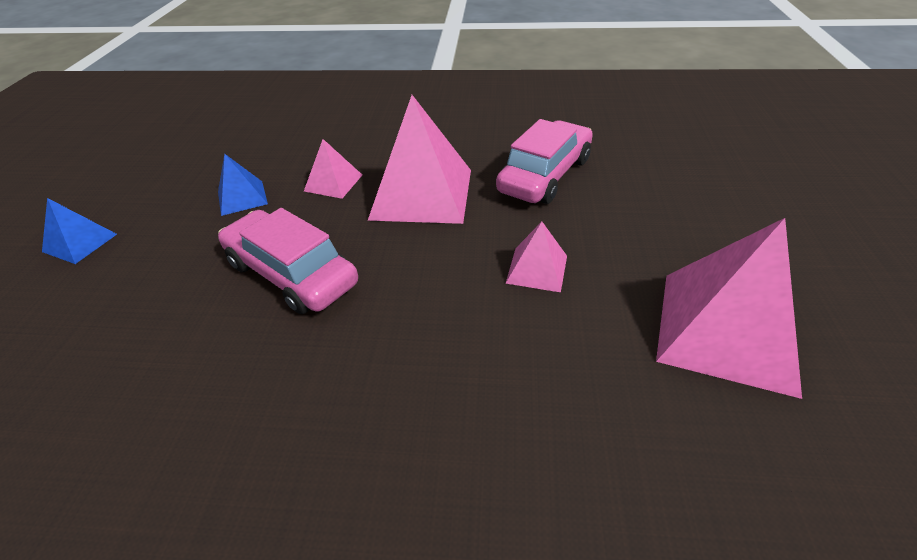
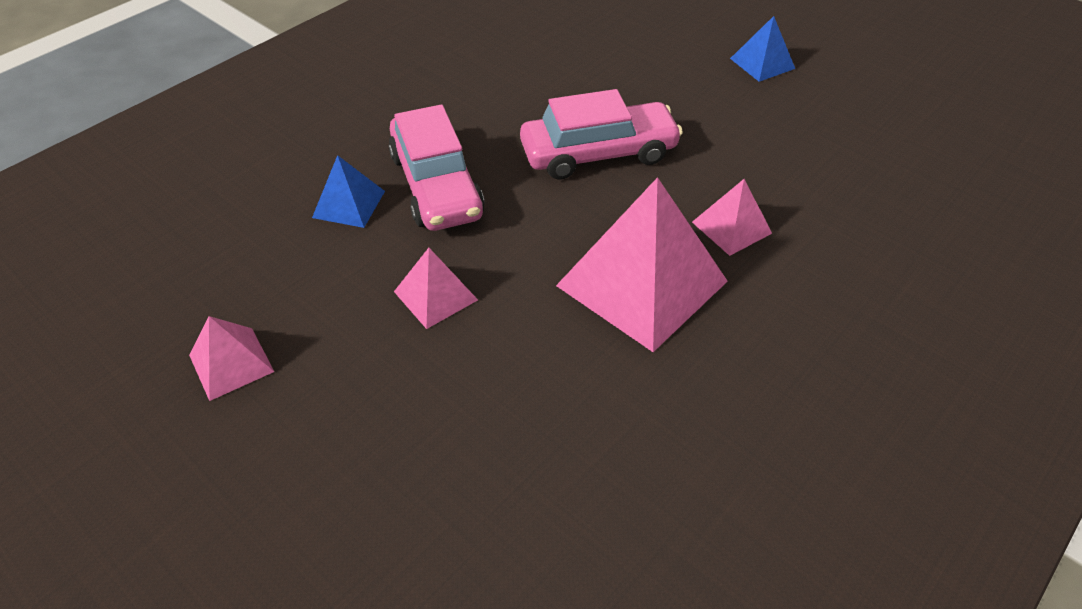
camera: 125 degrees right, 5 degrees up
blue pyramid [218,154,268,216] -> blue pyramid moved to [312,155,385,228]
pink car [496,119,593,204] -> pink car moved to [388,104,484,231]
pink pyramid [656,218,802,399] -> pink pyramid [189,316,274,401], size x0.49

